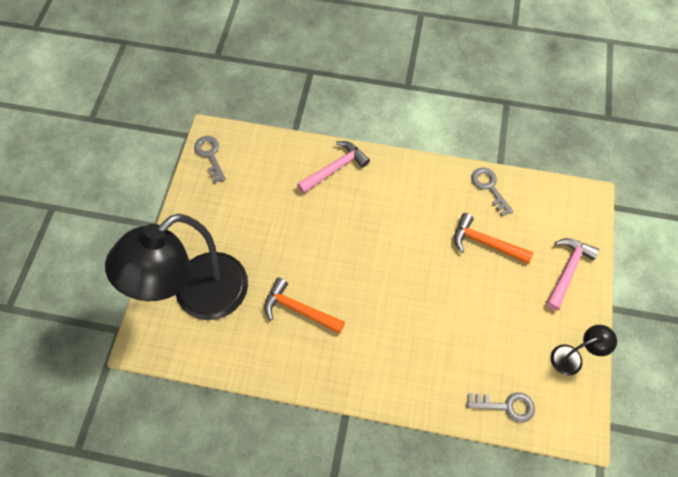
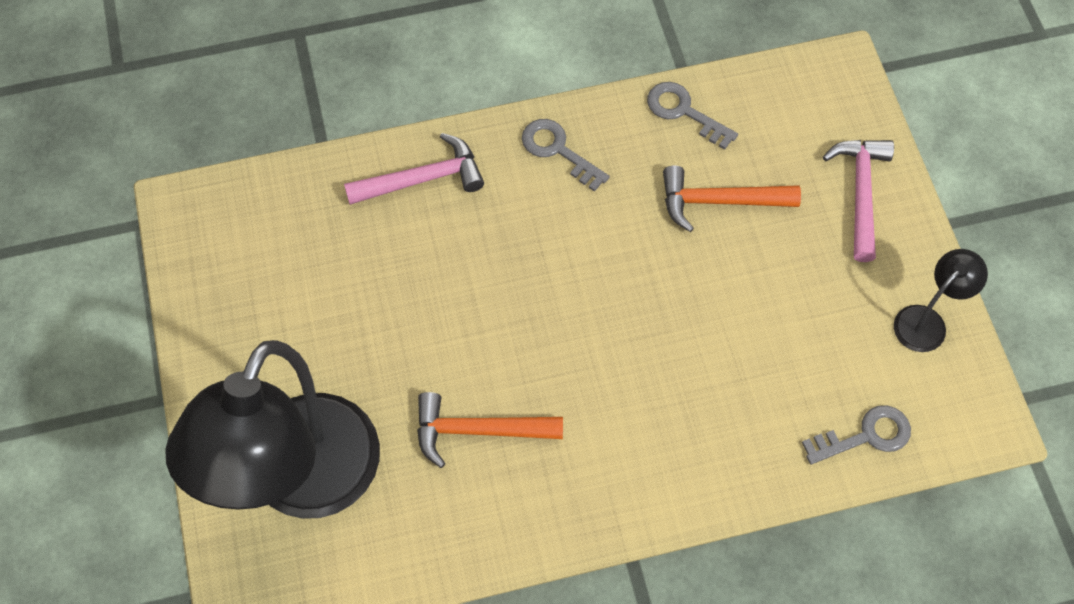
camera: 25 degrees left, 0 degrees up
grey key [194,136,226,183] -> grey key moved to [522,119,610,192]
pink hammer [297,141,370,194] -> pink hammer turned 45 degrees clockwise [344,133,484,205]

